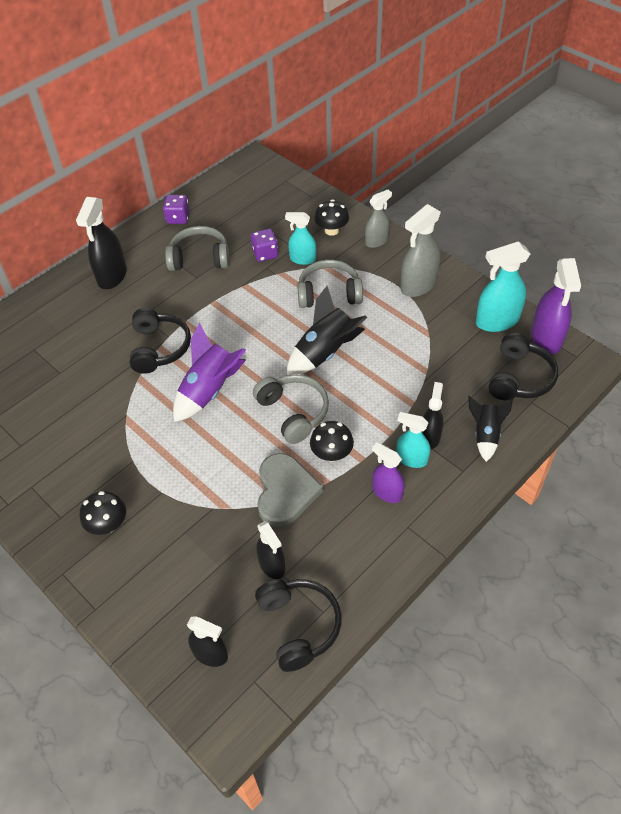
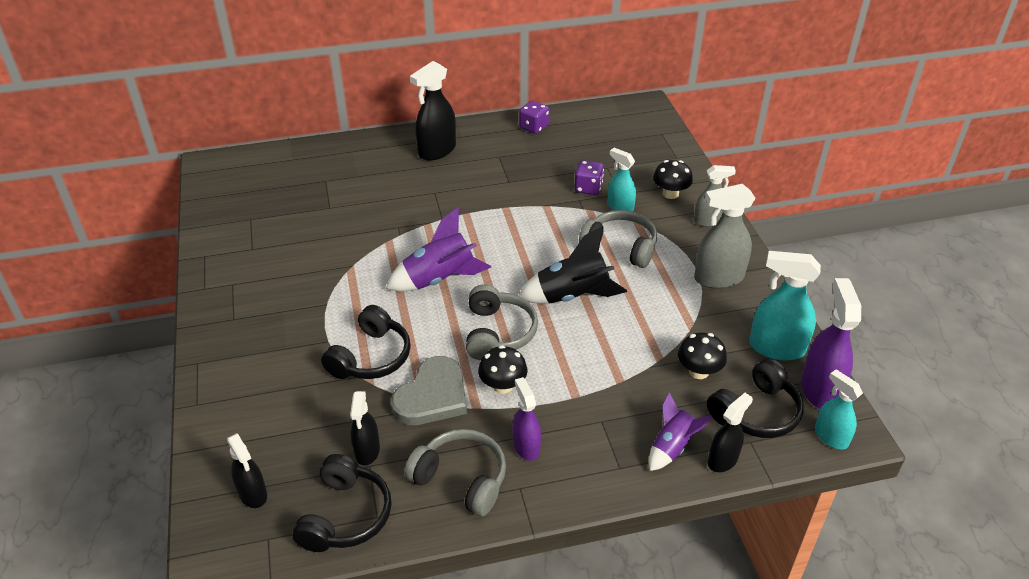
camera: 30 degrees right, 10 degrees down
black mushroom [80,491,126,535] -> black mushroom moved to [678,332,727,379]
black headphones [130,308,191,374] -> black headphones moved to [321,305,411,379]
grey headphones [165,226,229,271] -> grey headphones moved to [404,429,506,516]
turquoise spray bottle [396,412,431,468] -> turquoise spray bottle moved to [815,369,863,449]
black spray bottle [422,382,444,449] -> black spray bottle moved to [708,393,753,472]
black rocket [468,396,513,462] -> purple rocket [649,392,713,471]
purple spray bottle [531,258,581,355] -> purple spray bottle turned 150 degrees clockwise [801,278,861,409]

